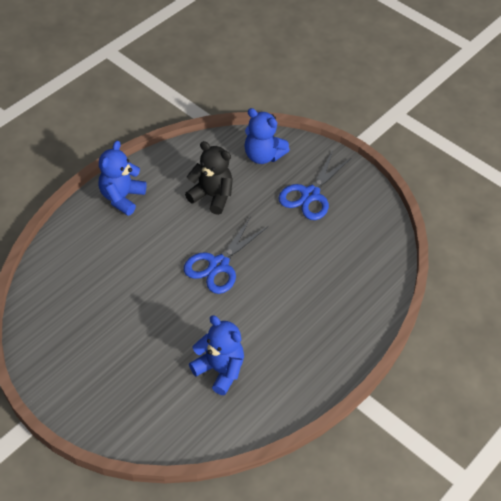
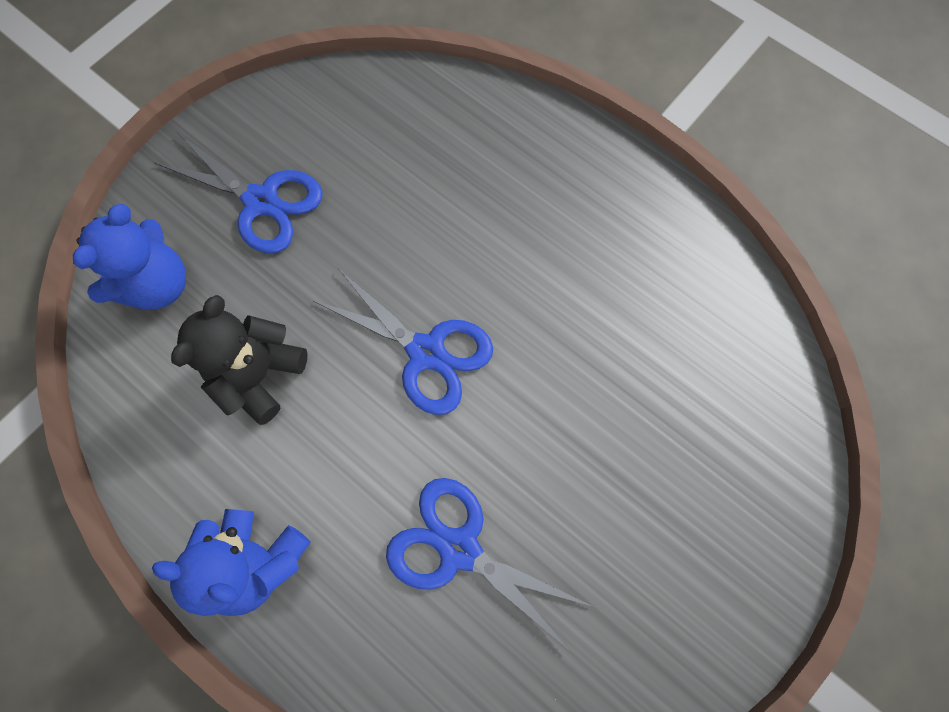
camera: 90 degrees left, 20 degrees up
blue teddy bear [189,315,244,395] -> none
none -> blue scissors [386,478,591,652]

